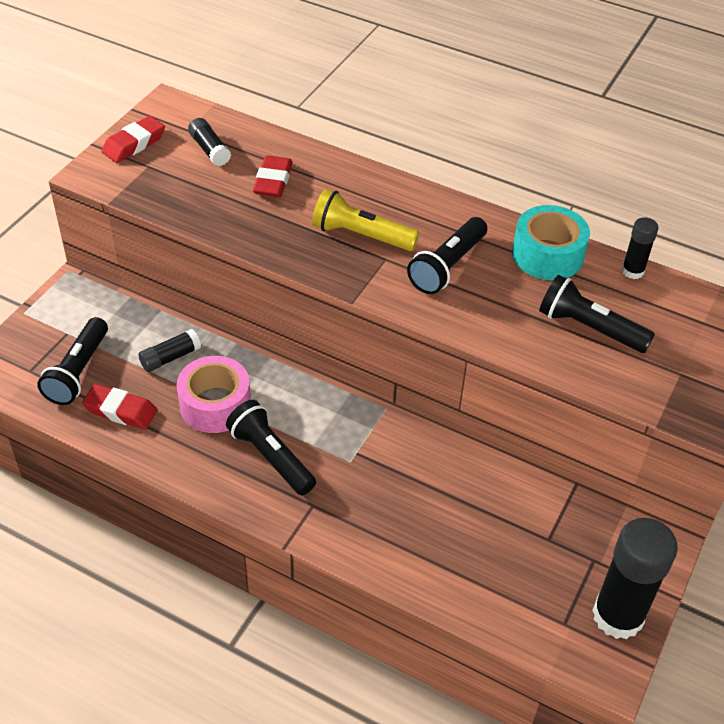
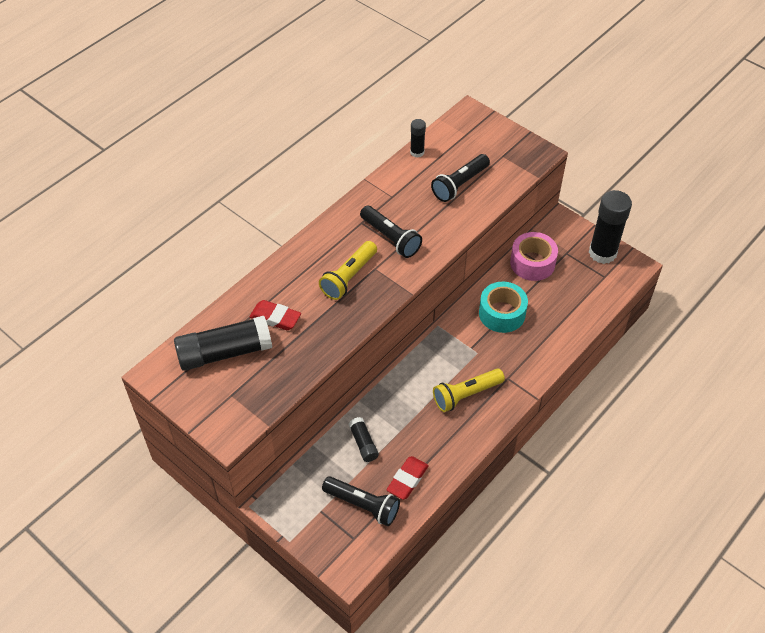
camera: 75 degrees left, 5 degrees up
red eraser [101,116,165,163] -> none
pink tape [177,356,251,433] -> pink tape moved to [510,232,558,281]
black glue stick [188,118,231,166] -> black glue stick [174,316,272,371], size x2.01
black flashlight [226,400,316,495] -> yellow flashlight [433,369,505,412]
turquoise tape [512,205,590,280] -> turquoise tape moved to [479,282,528,333]

